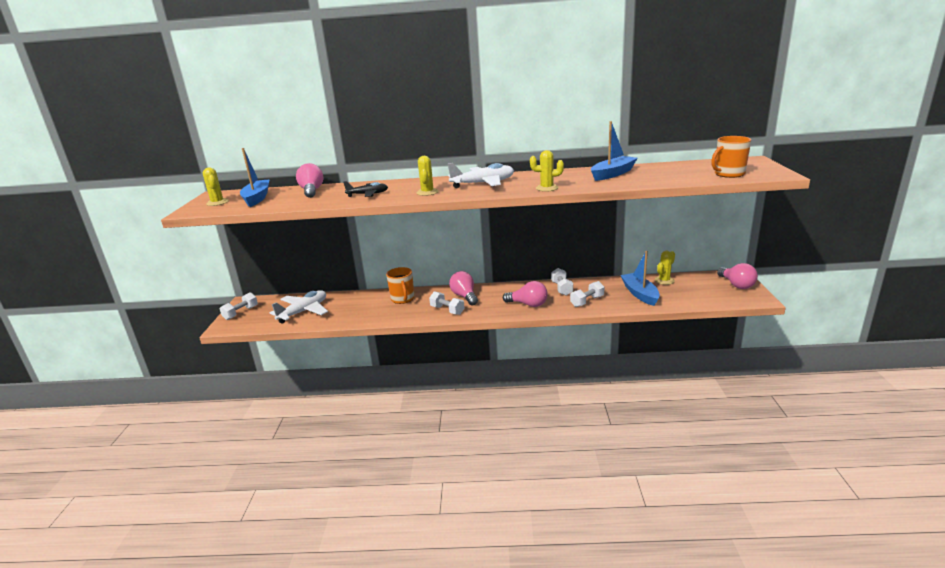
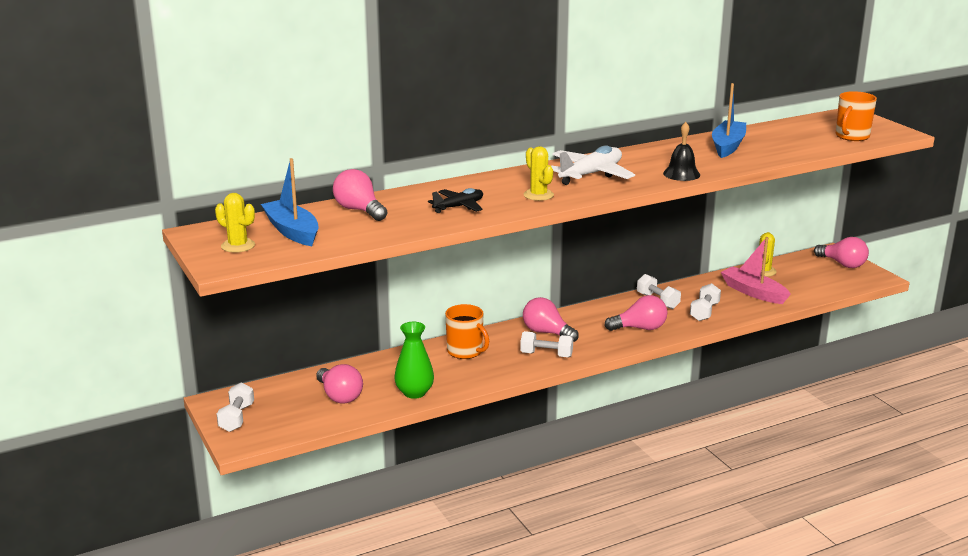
camera: 30 degrees left, 0 degrees up
white plane [270,290,328,323] -> pink light bulb [316,364,363,404]
yellow cactus [530,150,564,192] -> black bell [663,122,700,181]
blue boat [620,251,660,306] -> pink boat [721,237,791,304]
none -> green vase [394,322,434,399]

